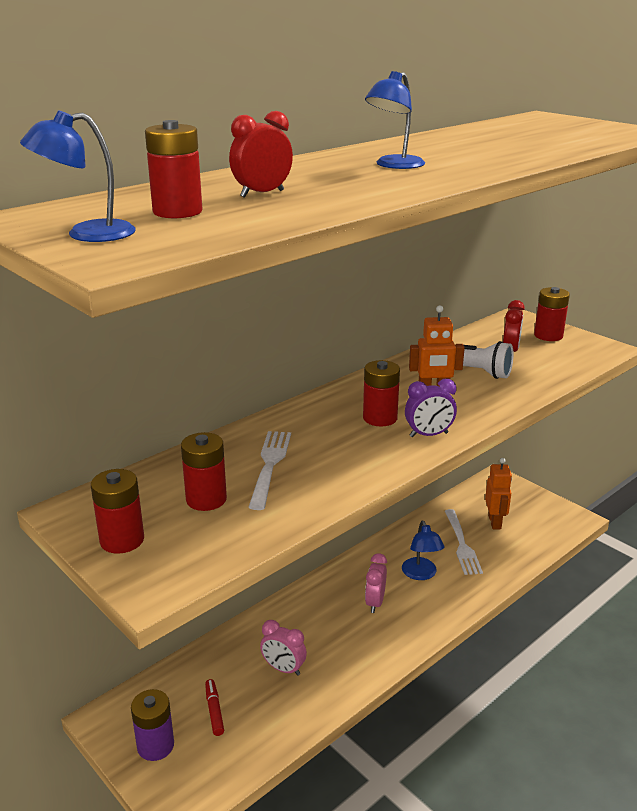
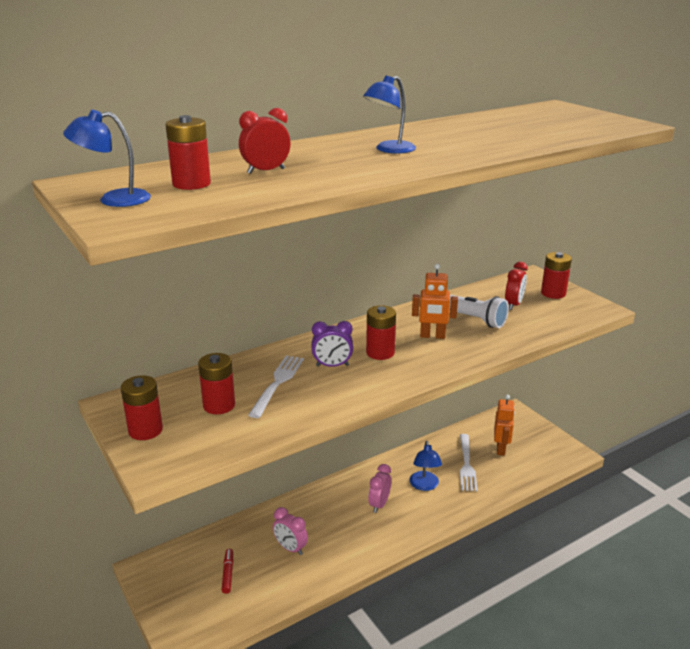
camera: 10 degrees right, 0 degrees up
purple battery [131,689,174,761] -> none
purple clock [405,378,457,437] -> purple clock moved to [312,321,353,367]

